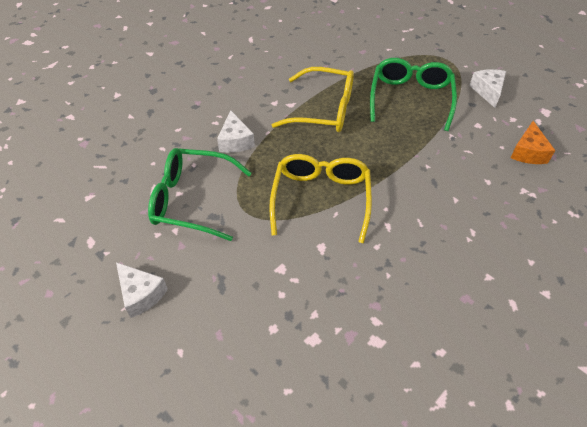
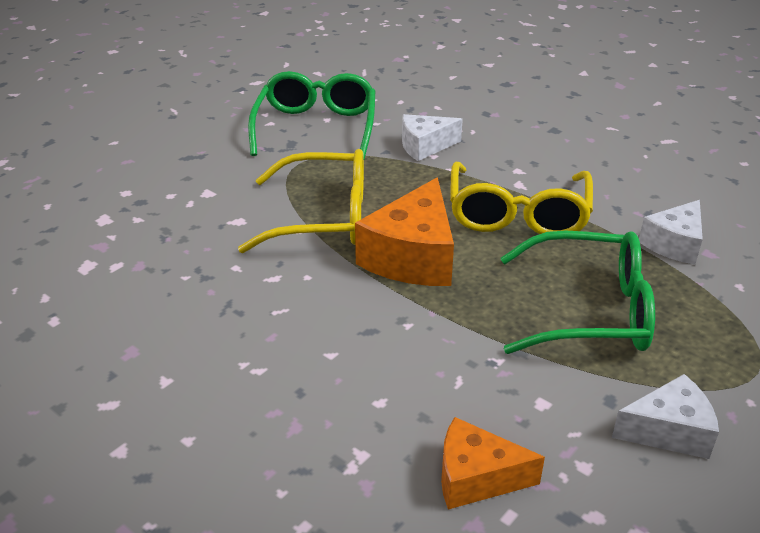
camera: 85 degrees right, 15 degrees down
white cheese [116,262,168,318] -> white cheese moved to [639,200,703,265]
none -> orange cheese [355,178,454,286]

